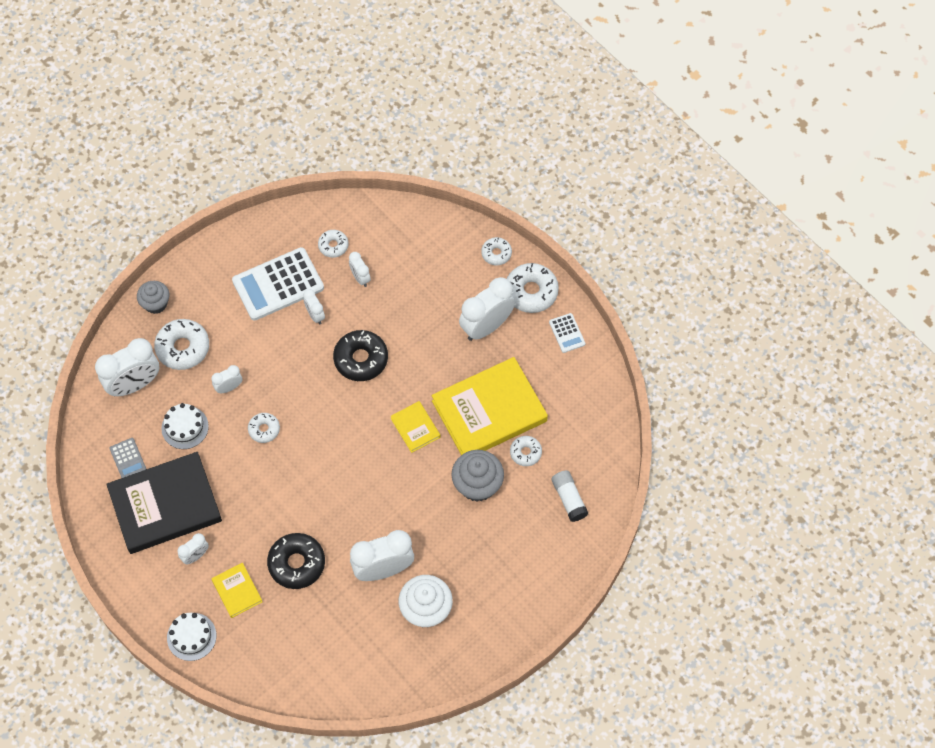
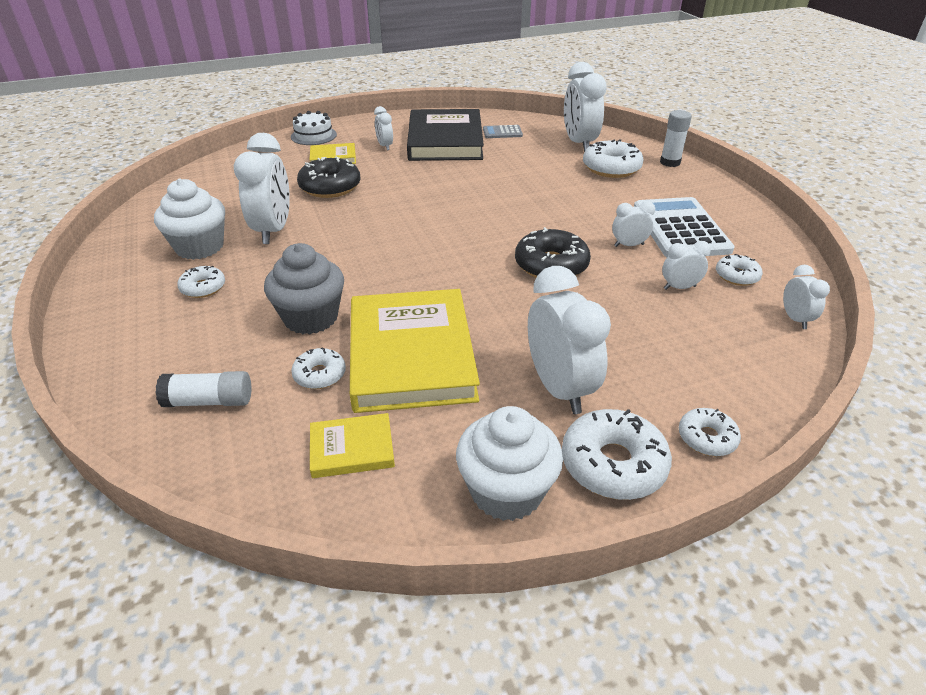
camera: 110 degrees right, 25 degrees down
grey cupcake [137,281,169,314] -> white glue stick [660,110,692,167]
white cake [161,403,209,449] -> none
white clock [211,365,242,393] -> white clock moved to [783,265,830,329]
white donut [248,413,280,443] -> white donut moved to [177,266,225,298]
yellow book [390,401,440,453] -> yellow book moved to [310,413,395,478]
white calculator [549,313,585,353] -> white cupcake [456,406,563,521]

